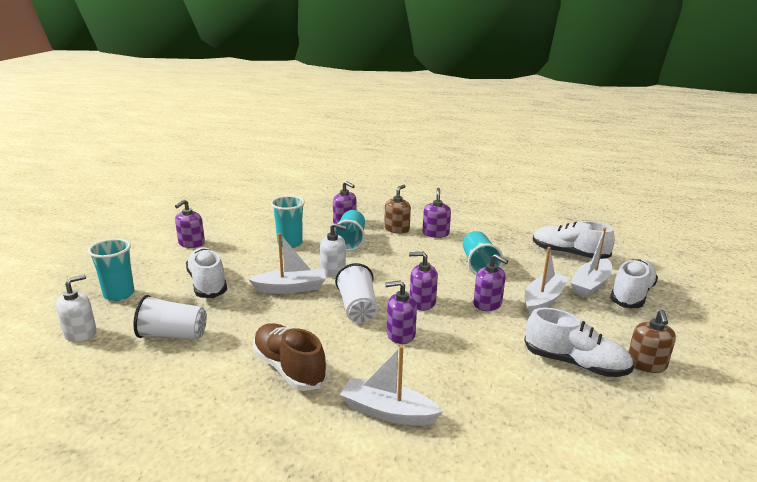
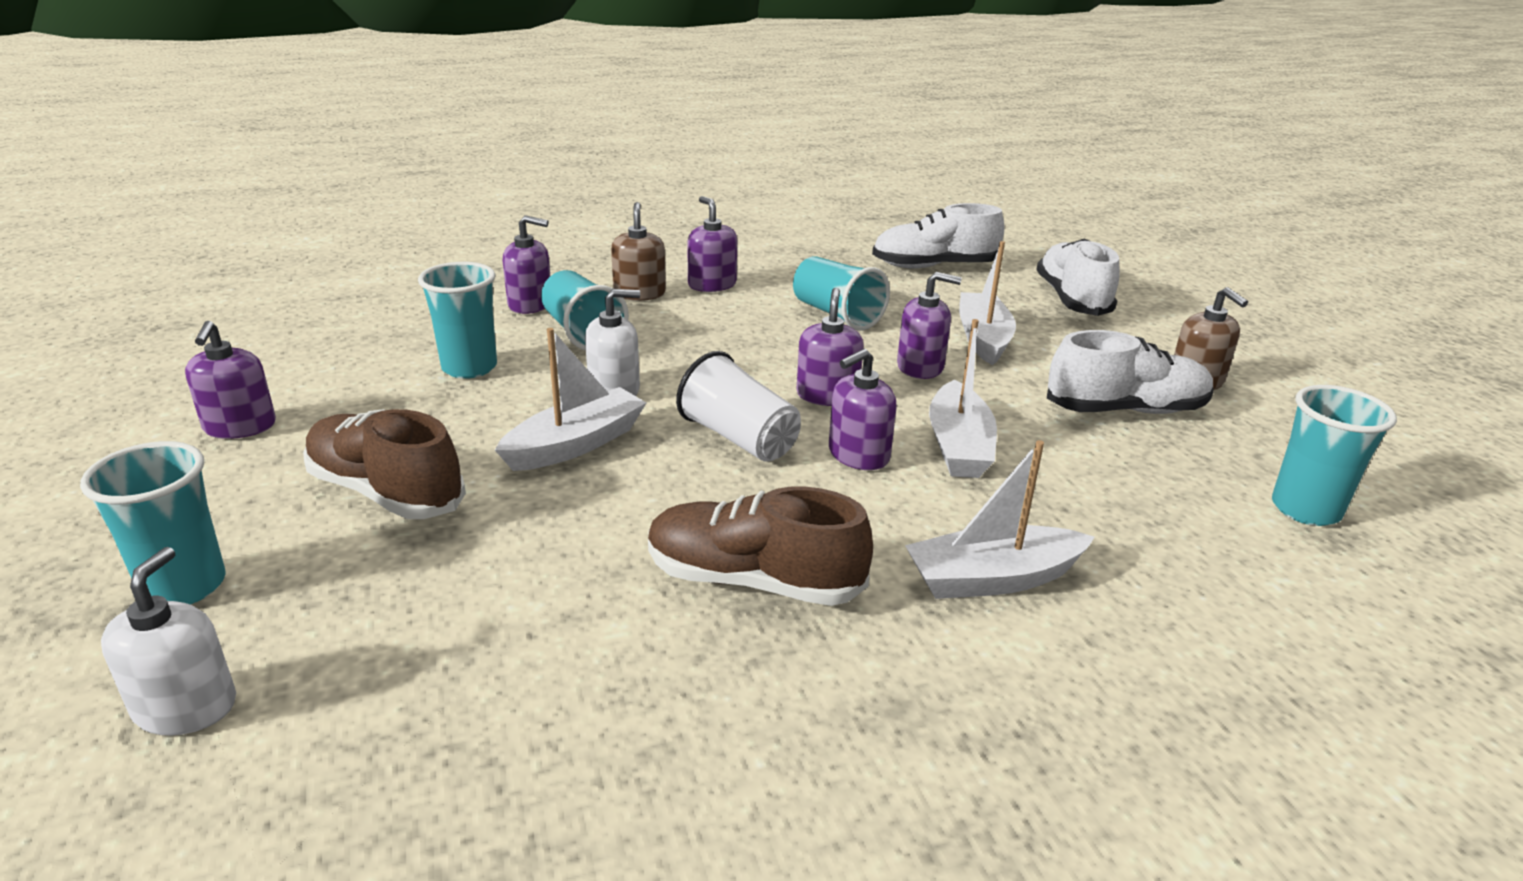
camera: 35 degrees left, 5 degrees up
white cup [134,295,207,340] -> none
white shoe [186,247,227,298] -> brown shoe [303,409,466,519]
purple soap dispenser [409,252,438,311] -> purple soap dispenser turned 120 degrees clockwise [797,288,864,406]
white boat [570,227,612,297] -> white boat moved to [929,319,997,478]
none -> turquoise cup [1272,385,1397,526]

